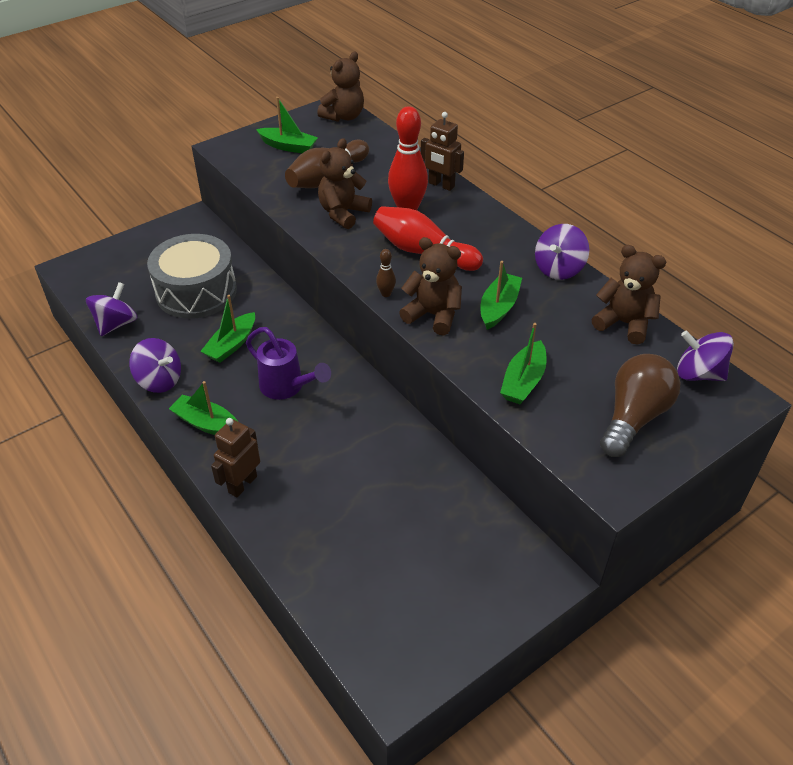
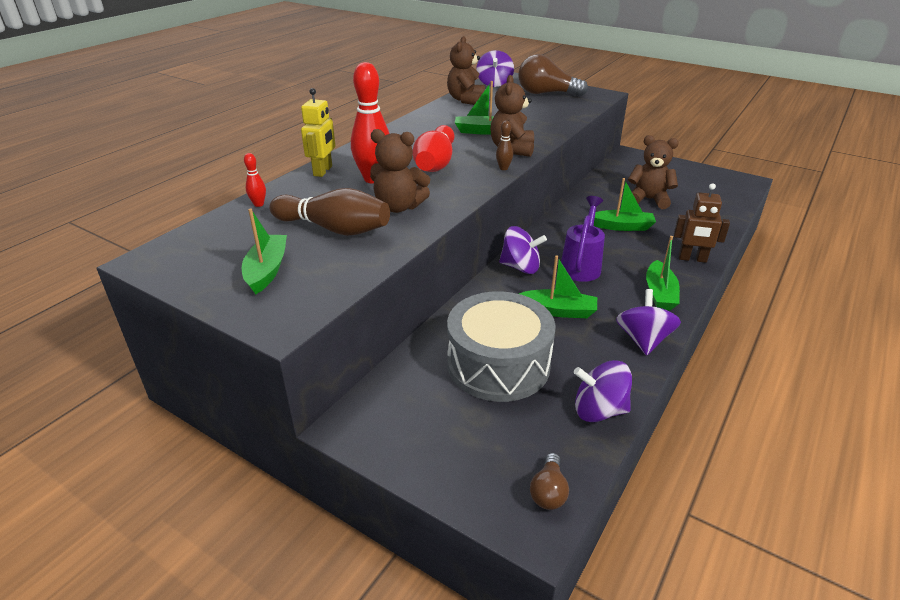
camera: 110 degrees left, 10 degrees down
brown teddy bear [317,52,364,122] -> brown teddy bear moved to [628,135,679,209]
brown robot [421,112,464,191] -> yellow robot [301,88,335,177]
green boat [500,323,547,404] -> green boat moved to [594,178,656,231]
purple spinning top [535,224,589,280] -> purple spinning top moved to [499,226,547,274]
none -> red bowling pin [244,153,266,207]
none -> brown light bulb [530,453,569,510]

